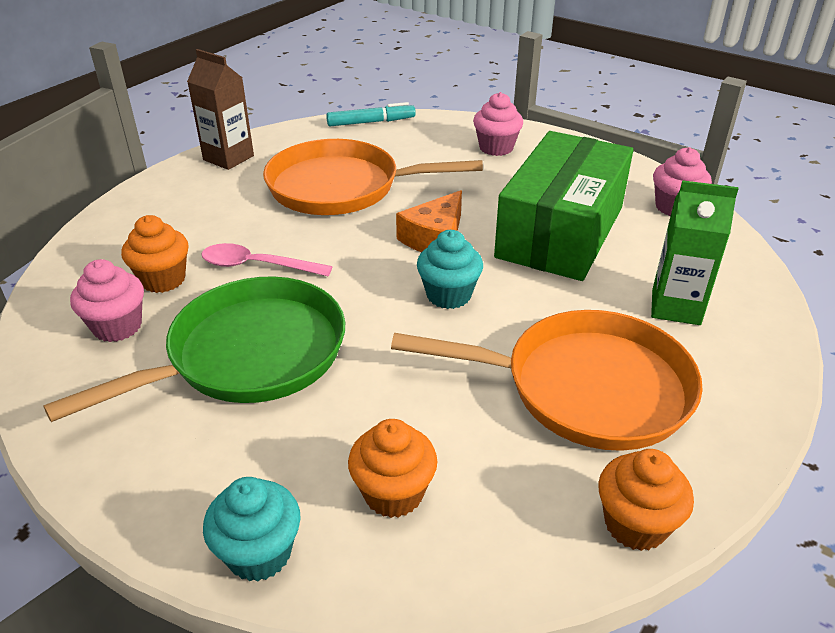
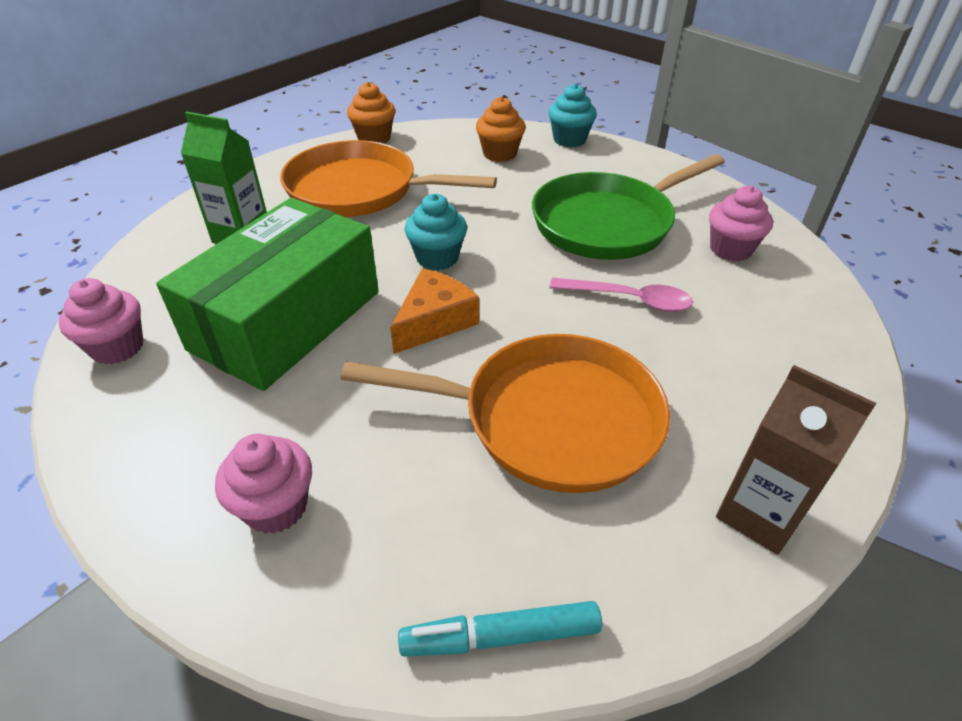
camera: 175 degrees left, 5 degrees up
orange cupcake [121,215,189,293] -> none

